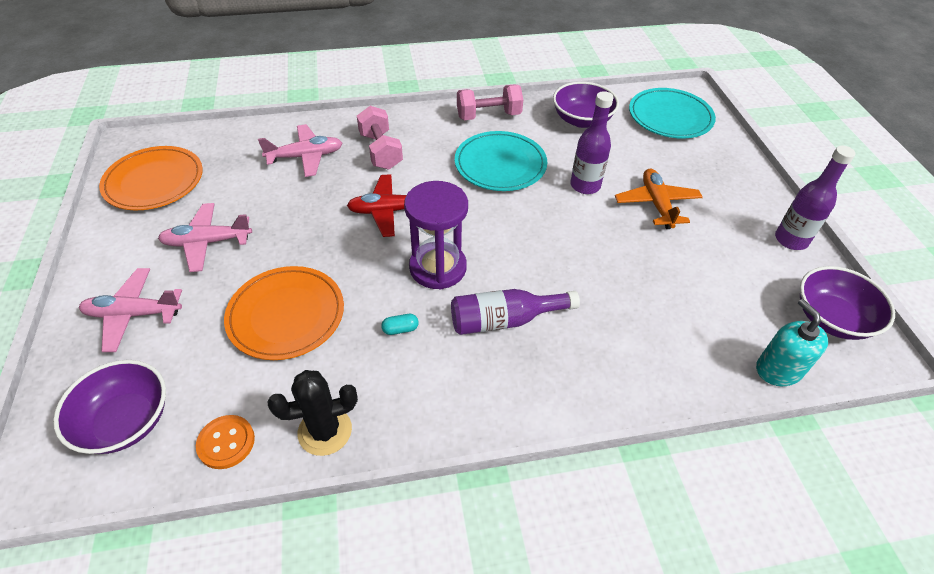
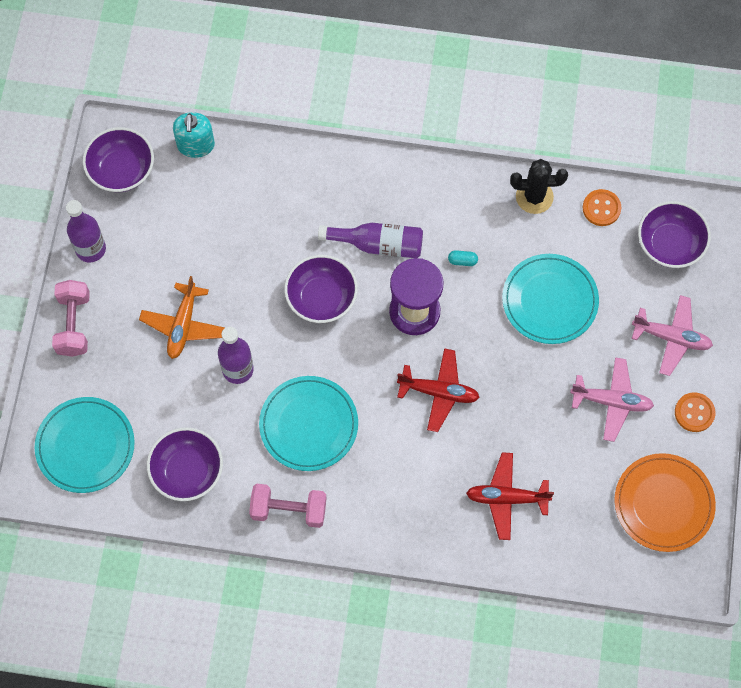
camera: 160 degrees left, 20 degrees up
orange plate [224,266,344,360] -> turquoise plate [502,254,599,344]
pink plane [258,124,342,177] -> red plane [466,452,554,540]
pink dumbbell [357,106,403,170] -> pink dumbbell moved to [52,280,90,357]
none -> purple bowl [284,255,358,323]
none -> orange button [675,392,716,432]

